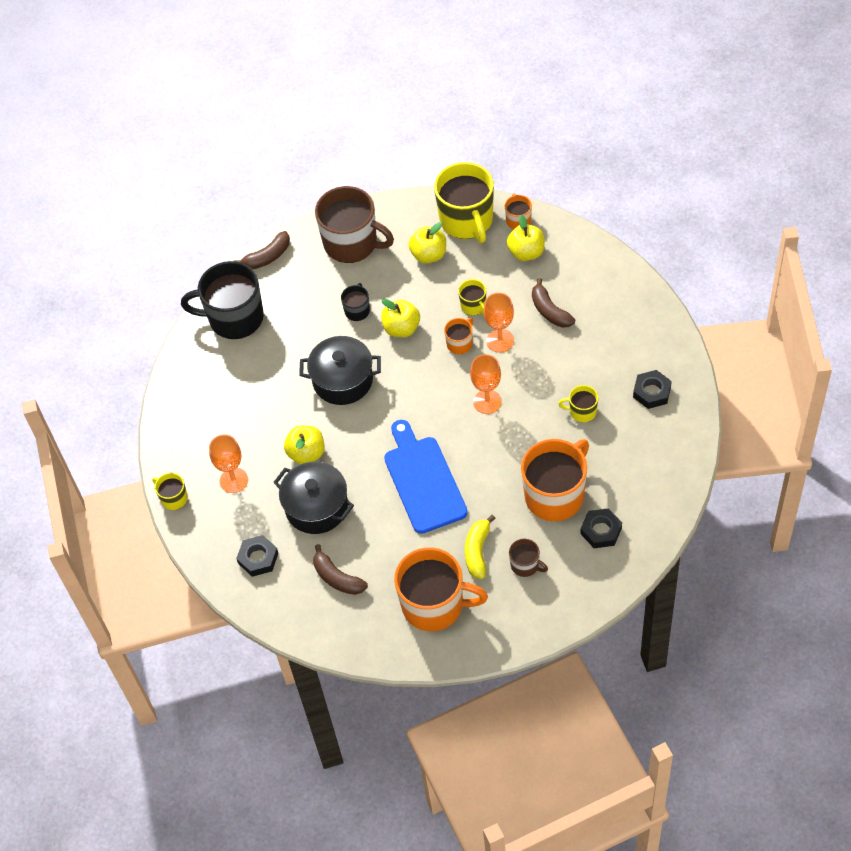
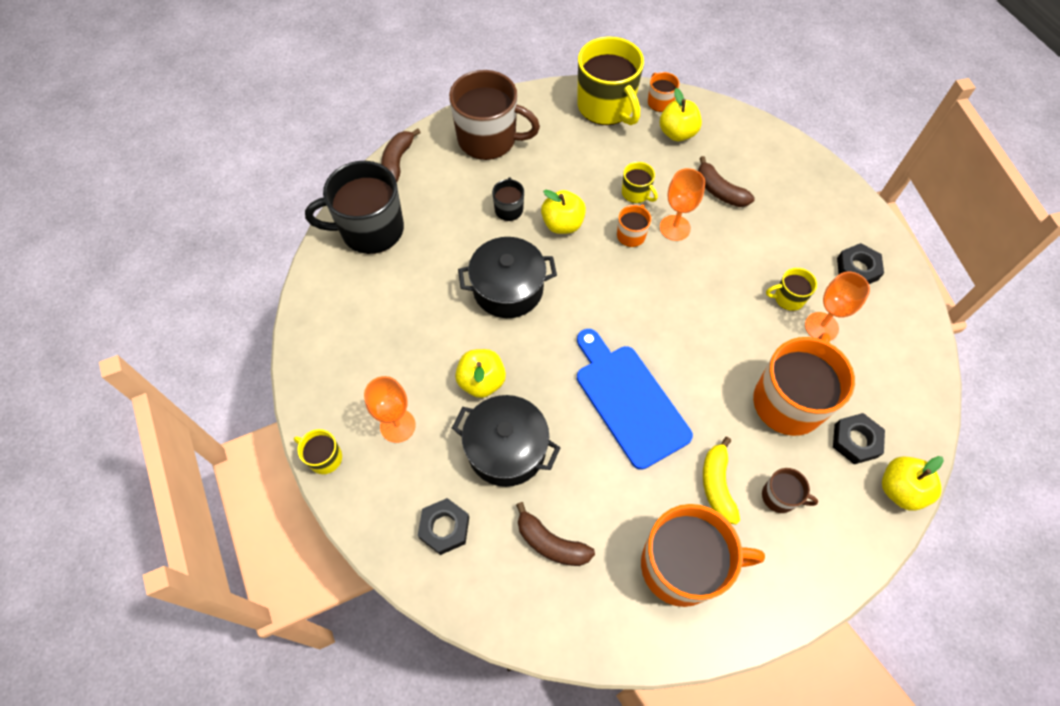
camera: 15 degrees left, 5 degrees up
brown banana [233,231,290,269] -> brown banana turned 150 degrees clockwise [381,129,421,183]
yellow apple [408,222,446,263] -> yellow apple moved to [882,456,944,511]
orange goblet [470,354,502,414] -> orange goblet moved to [805,272,870,341]

